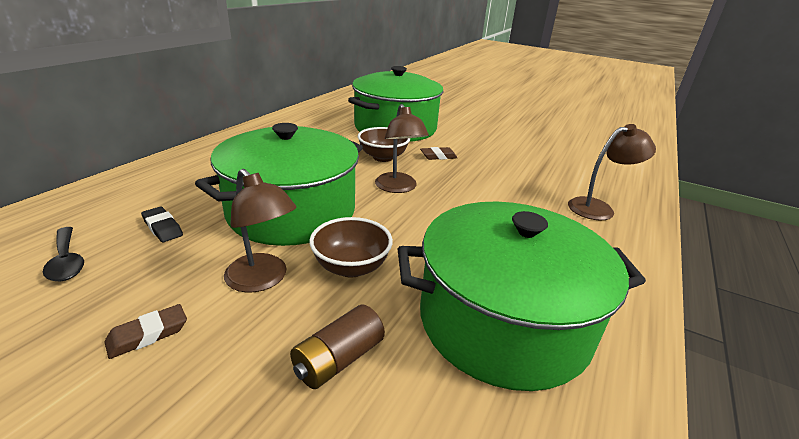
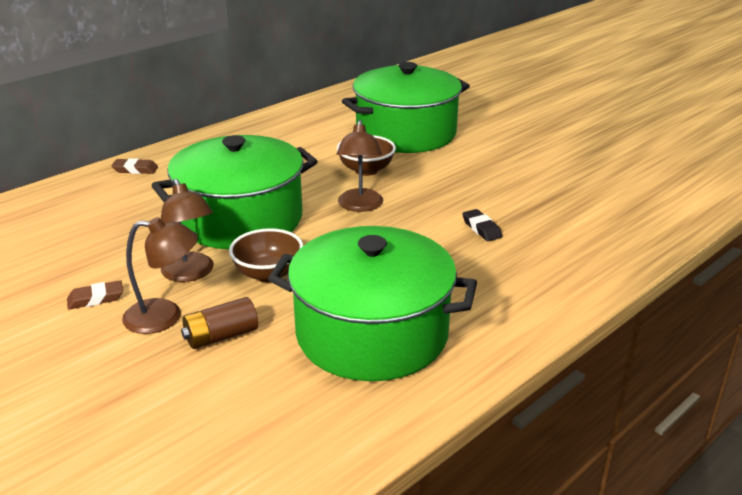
camera: 20 degrees right, 0 degrees up
black spoon [43,227,84,281] -> none
black eraser [141,207,183,242] -> black eraser moved to [462,209,502,241]
brown eraser [420,147,457,160] -> brown eraser moved to [112,158,158,174]
brown lamp [568,124,656,220] -> brown lamp moved to [122,217,198,334]

